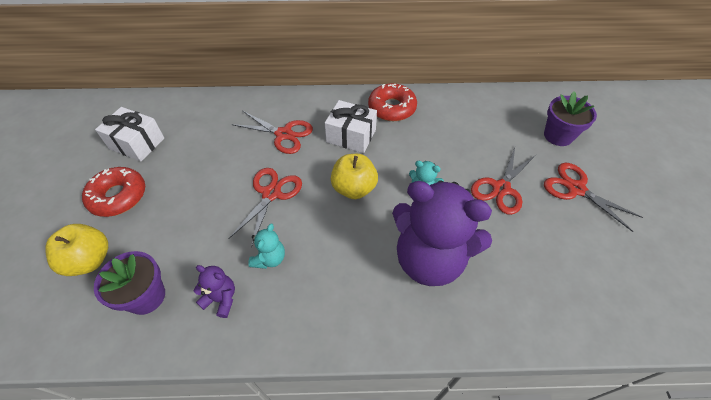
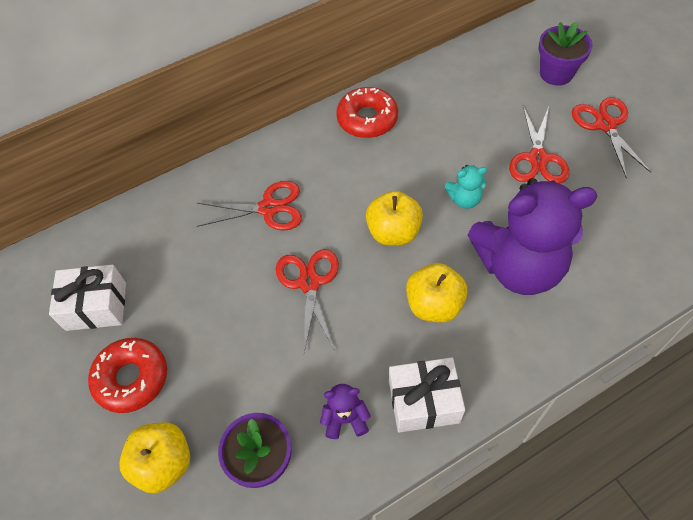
camera: 25 degrees left, 5 degrees up
turquoise teddy bear [248,223,285,269] -> none
white gift [325,100,377,153] -> white gift moved to [389,357,465,432]
red scissors [544,163,643,232] -> red scissors turned 60 degrees clockwise [572,97,652,178]
none -> yellow apple [406,263,468,323]

